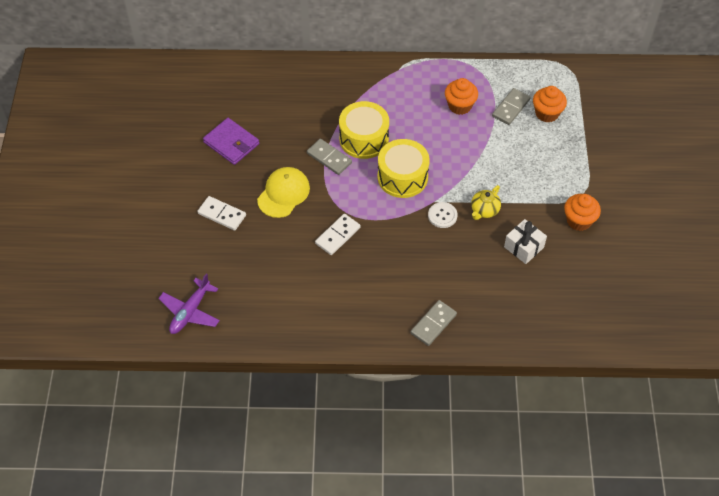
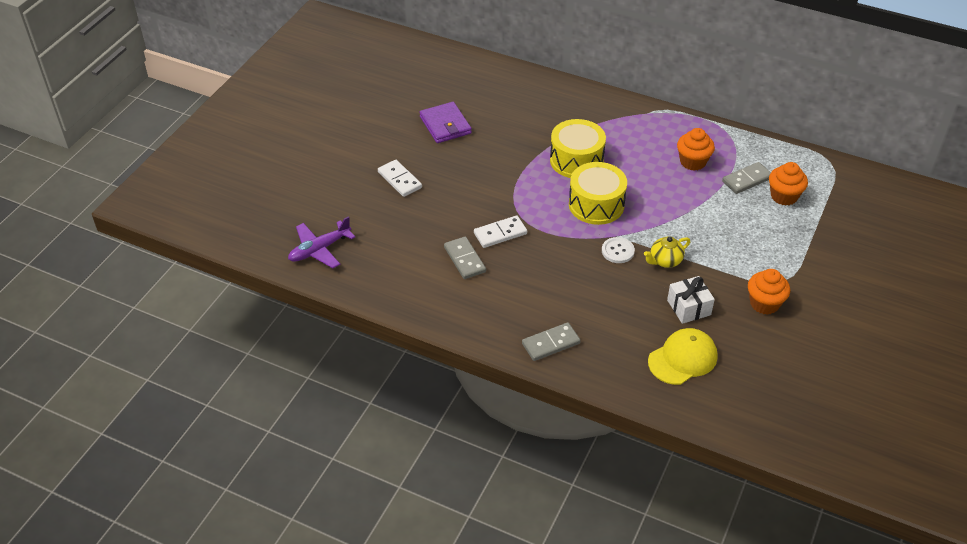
camera: 25 degrees right, 10 degrees down
yellow cap [257,167,310,218] -> yellow cap moved to [648,328,718,385]
grey domino [307,139,352,175] -> grey domino moved to [444,237,486,279]

